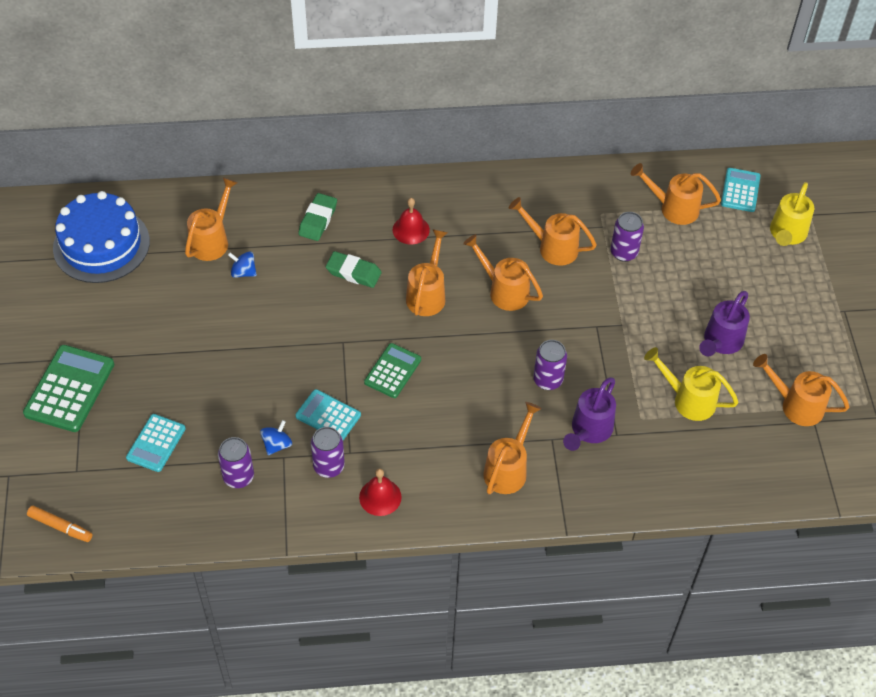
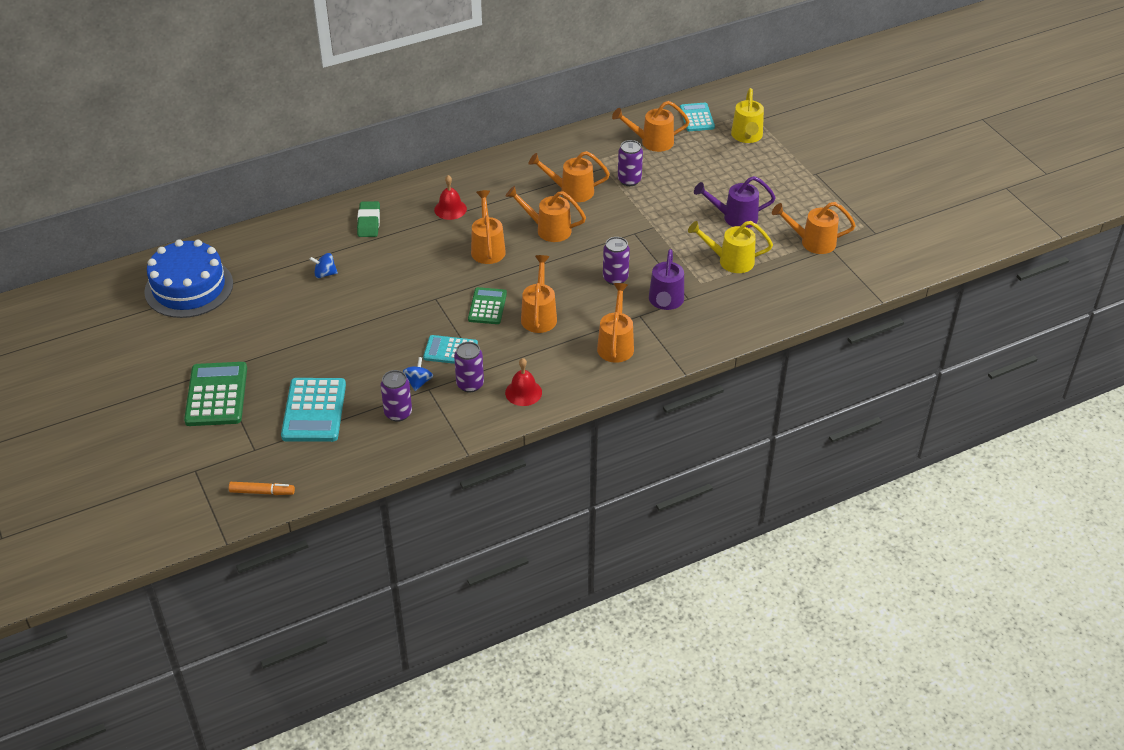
camera: 20 degrees left, 10 degrees down
turquoise calculator [126,414,186,472] -> turquoise calculator [281,378,346,442], size x1.59
orange watering can [185,178,238,261] -> orange watering can moved to [521,255,557,333]
green eraser [326,251,382,288] -> none
purple watering can [699,291,750,356] -> purple watering can turned 75 degrees clockwise [694,176,776,228]

